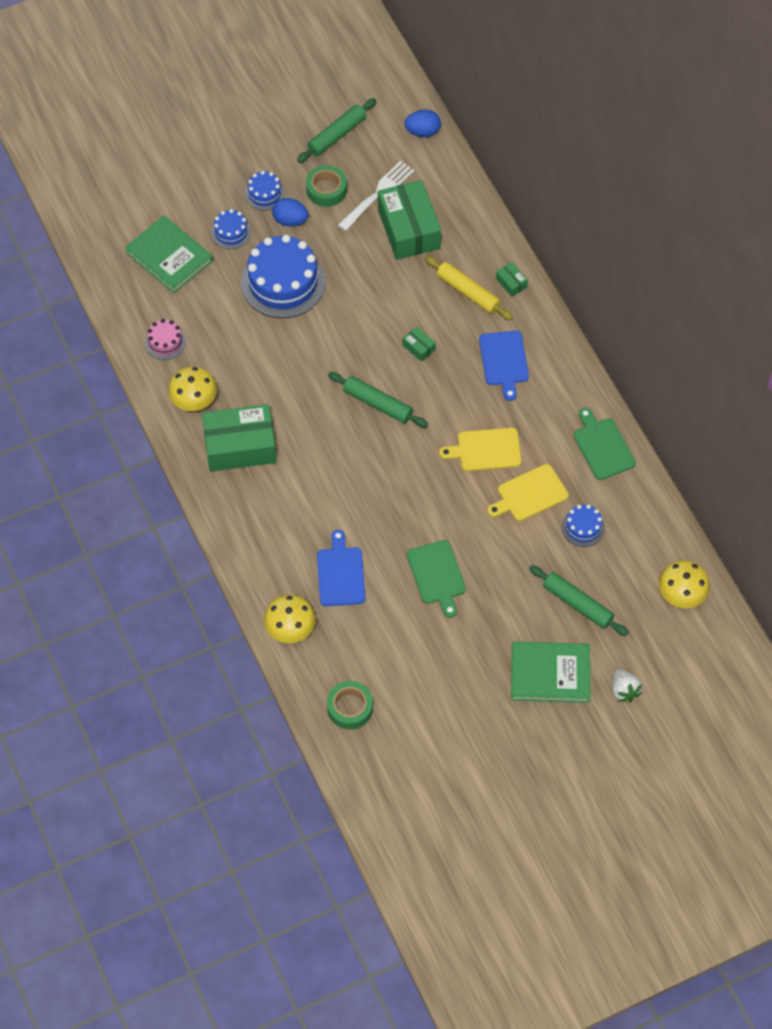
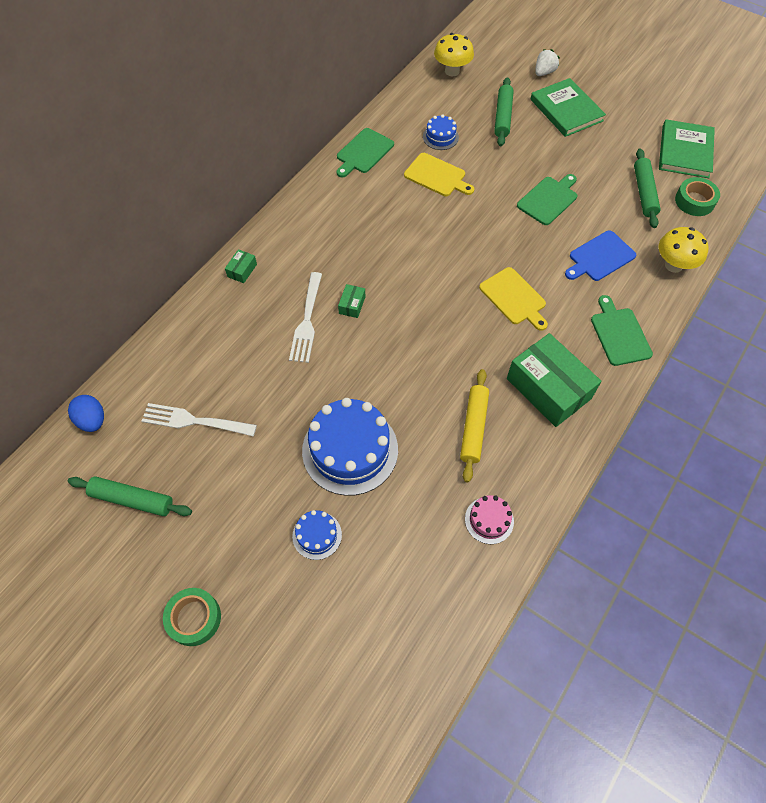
camera: 120 degrees left, 0 degrees up
green book [125,216,213,293] -> green book moved to [659,119,715,178]
yellow mushroom [168,366,217,411] -> none
blue cake [245,171,285,210] -> none
blue egg [272,198,309,226] -> none
green tape [306,165,347,207] -> green tape moved to [163,588,221,646]
green rolling pin [328,372,428,427] -> green rolling pin moved to [634,149,661,228]
green box [378,180,441,260] -> none
yellow rolling pin [425,256,513,320] -> yellow rolling pin moved to [460,369,489,483]
yellow cutting board [439,428,522,471] -> yellow cutting board moved to [479,267,548,331]
blue cutting board [479,331,529,401] -> none
none -> white fork [289,272,322,363]
none -> green cutting board [591,295,653,366]

